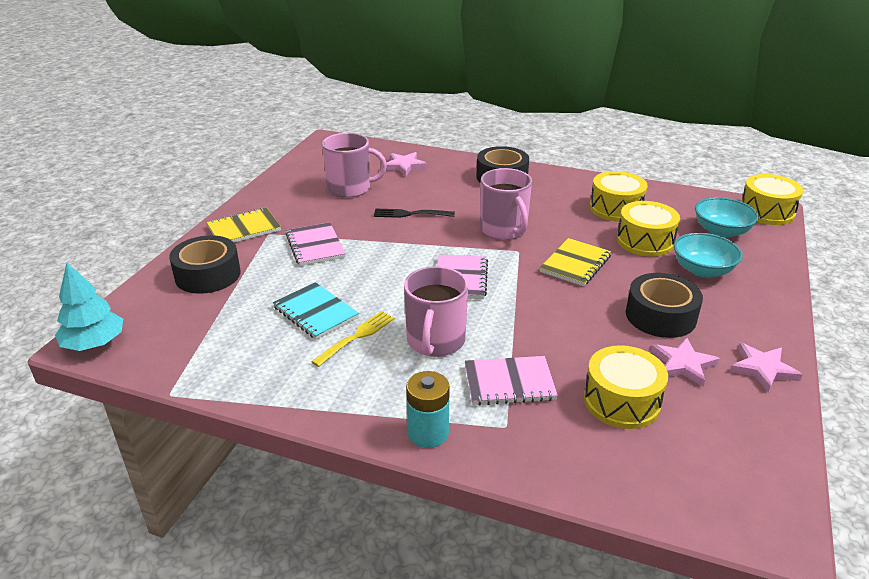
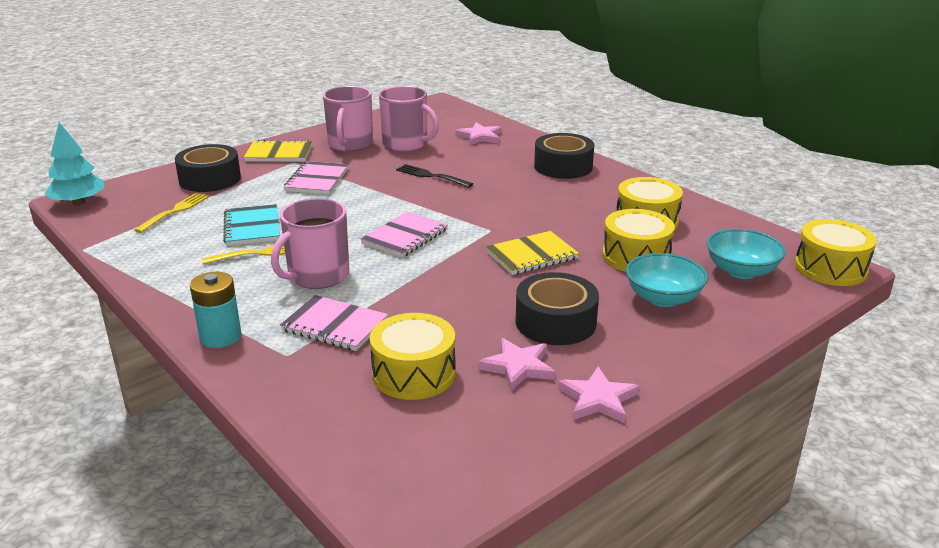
camera: 30 degrees right, 5 degrees down
pink mug [480,168,532,240] -> pink mug moved to [323,86,373,152]
none -> yellow fork [134,193,209,233]

